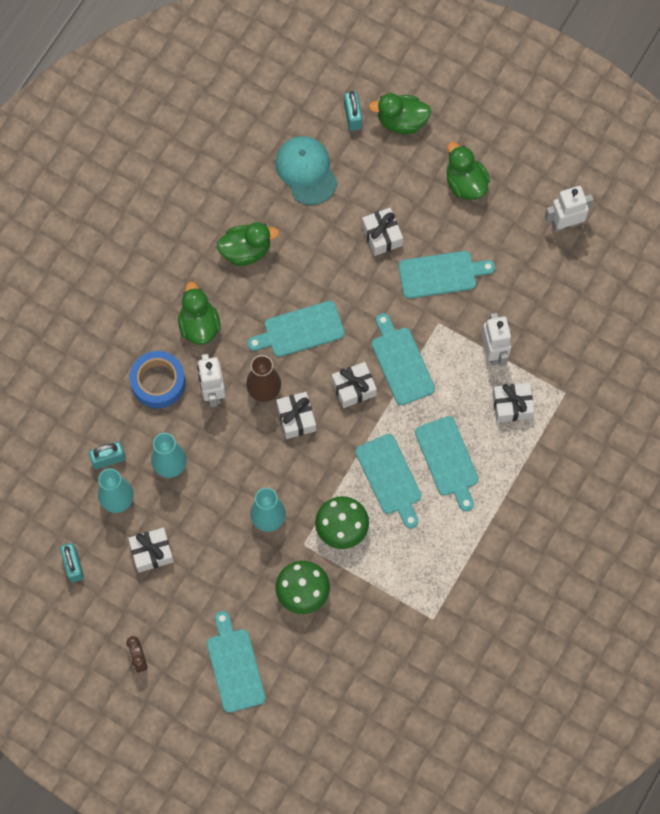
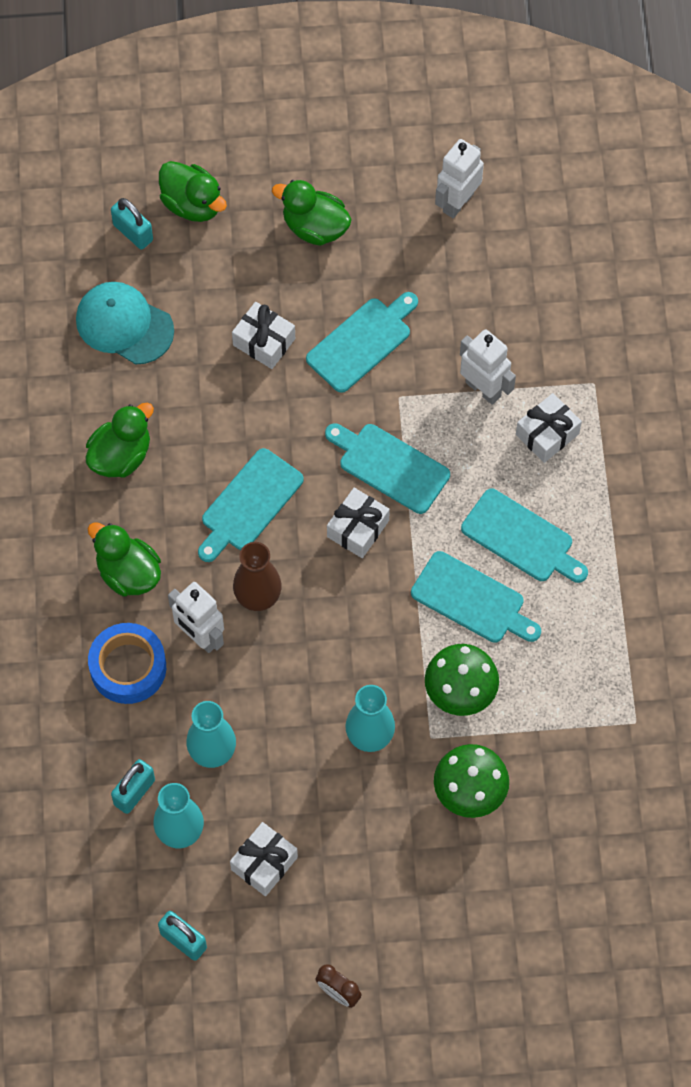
camera: 35 degrees left, 5 degrees down
turquoise cutting board [207,611,266,713] -> none
white gift [276,392,316,439] -> none
green duck [369,93,431,134] -> green duck turned 105 degrees counterclockwise [159,161,227,222]

